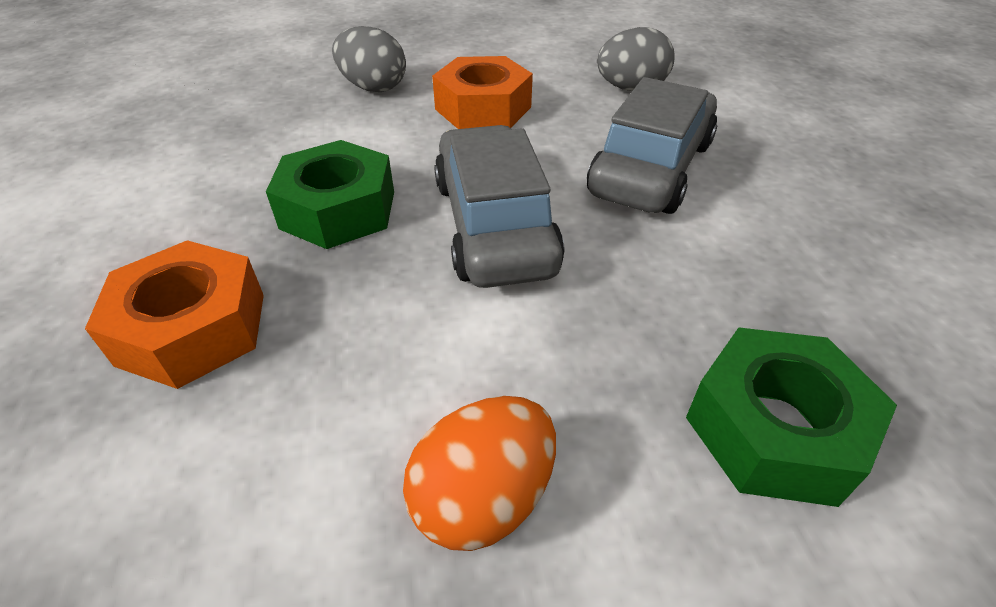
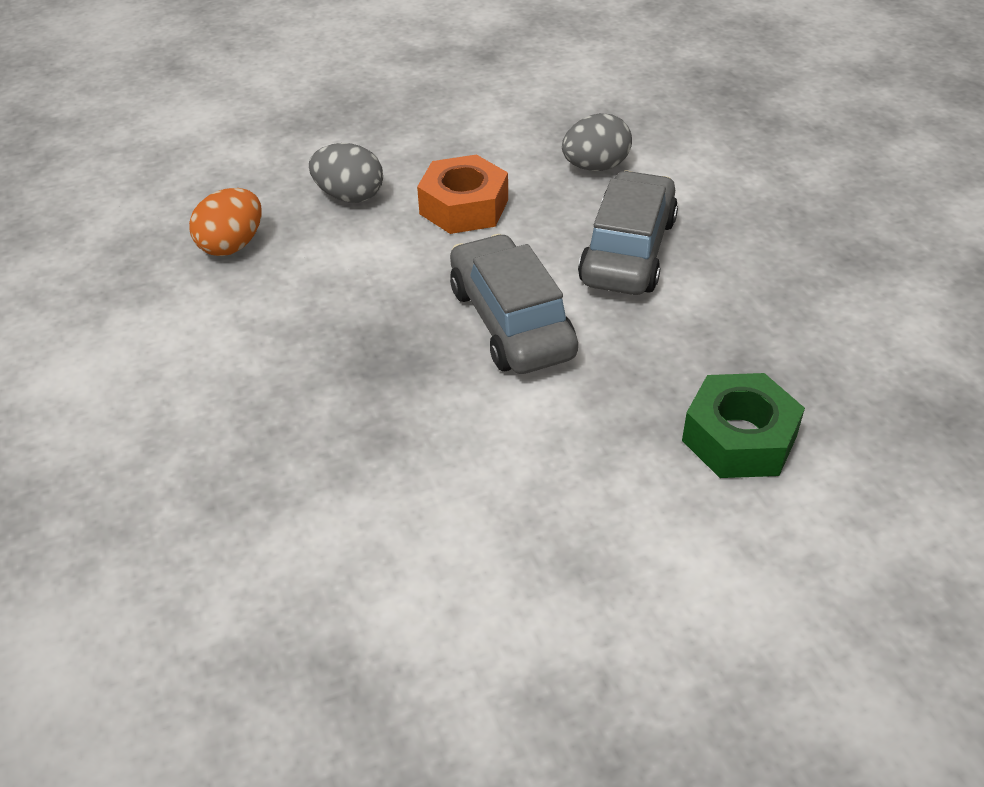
camera: 10 degrees left, 0 degrees up
orange nut [85,240,264,389] -> none
green nut [266,140,394,249] -> none
orange egg [403,396,556,551] -> orange egg moved to [189,188,262,256]

